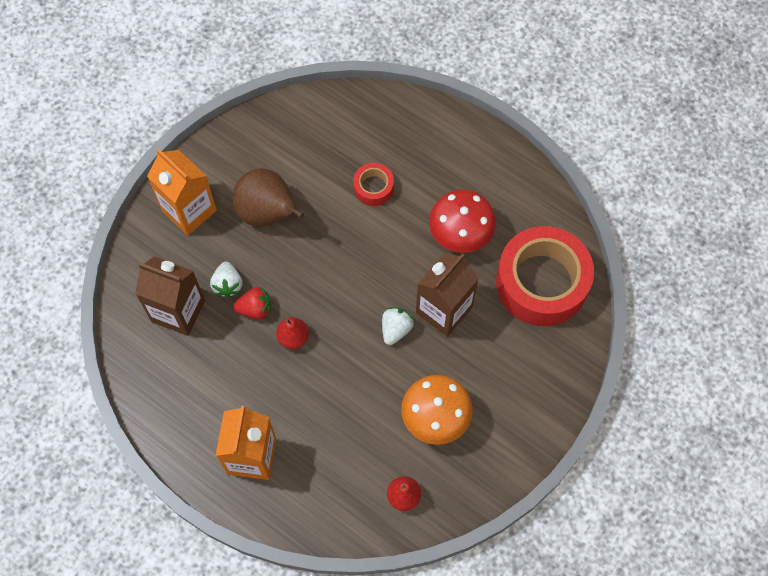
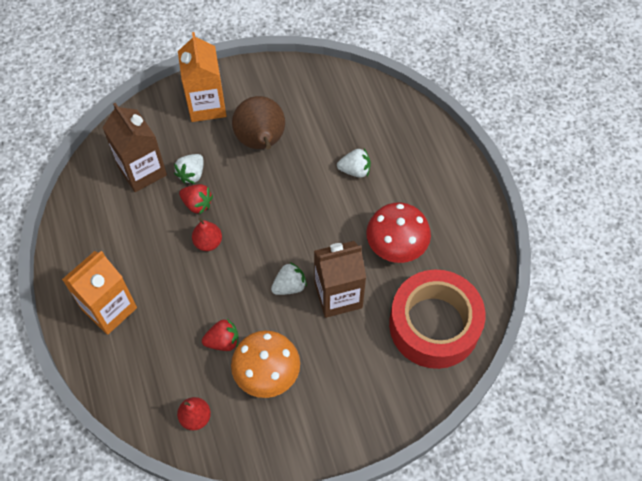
camera: 35 degrees right, 5 degrees down
red tape [353,163,394,206] -> white strawberry [337,149,371,178]
none -> red strawberry [202,319,238,351]

